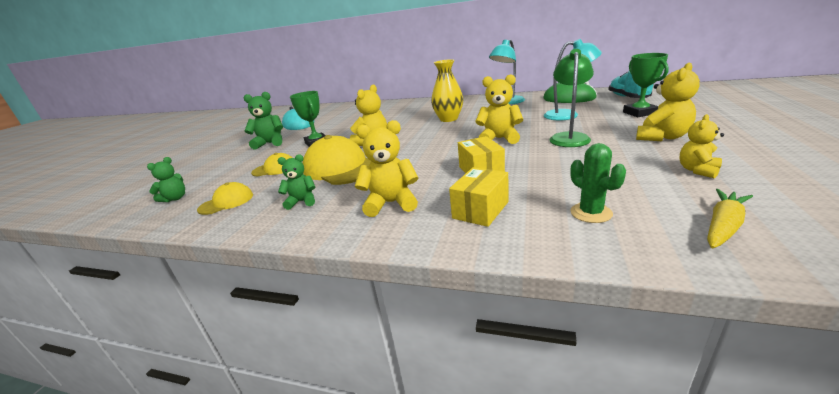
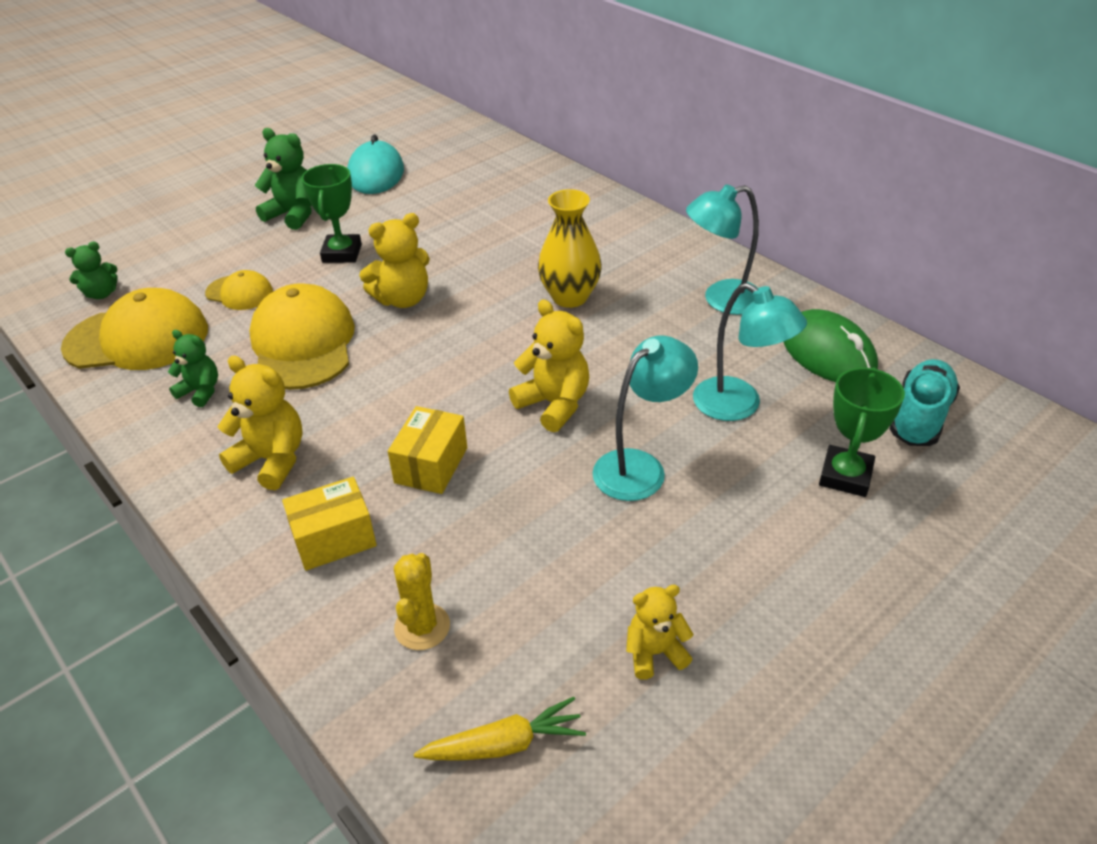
camera: 30 degrees right, 15 degrees up
yellow cap [197,182,253,215] -> yellow cap [61,288,208,370], size x1.91
green lamp [549,49,594,147] -> turquoise lamp [592,336,698,501]
green cactus [570,143,626,223] -> yellow cactus [394,553,450,650]
yellow teddy bear [636,63,700,141] -> none

